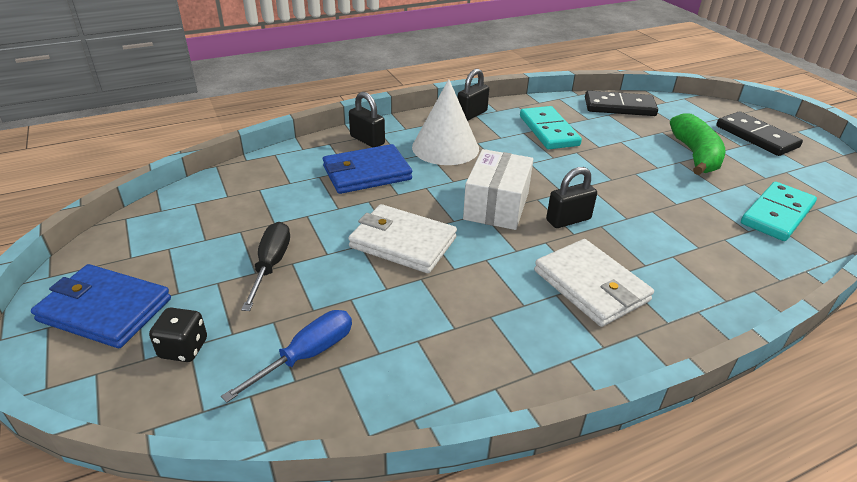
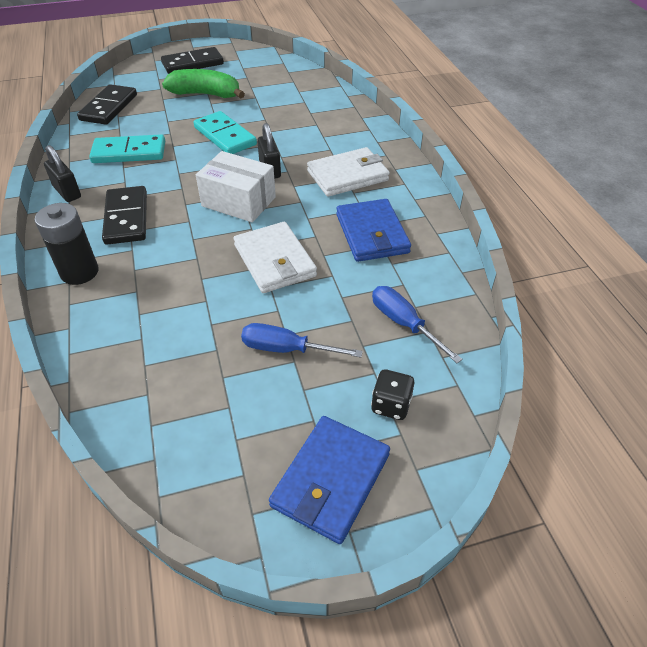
camera: 80 degrees left, 10 degrees up
black screwdriver [241,222,290,311] -> blue screwdriver [241,323,363,357]
blue wallet [323,144,412,194] -> blue wallet moved to [336,199,411,262]
white wallet [348,204,457,273] -> white wallet turned 60 degrees counterclockwise [234,222,317,293]
black padlock [349,92,385,147] -> black battery [35,203,99,285]
white cone [412,79,479,165] -> black domino [102,186,147,245]
turquoise domino [741,182,817,241] -> turquoise domino moved to [193,111,257,154]

